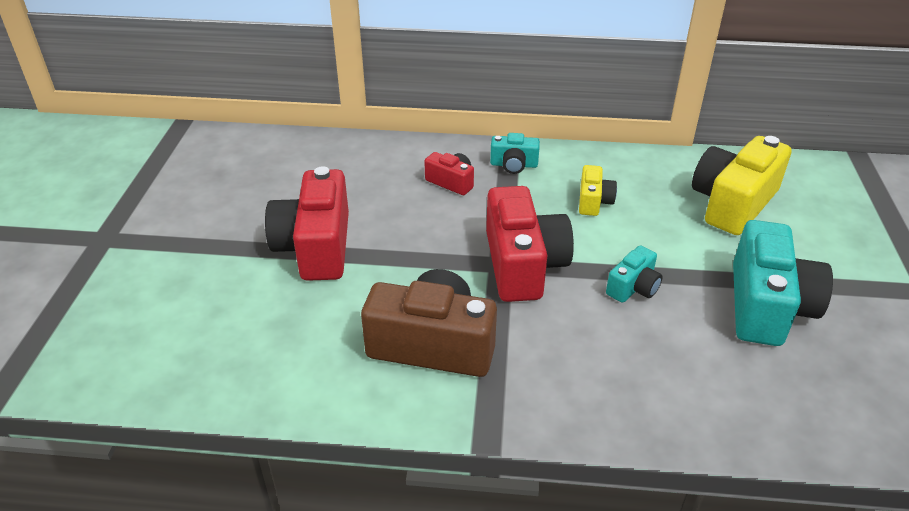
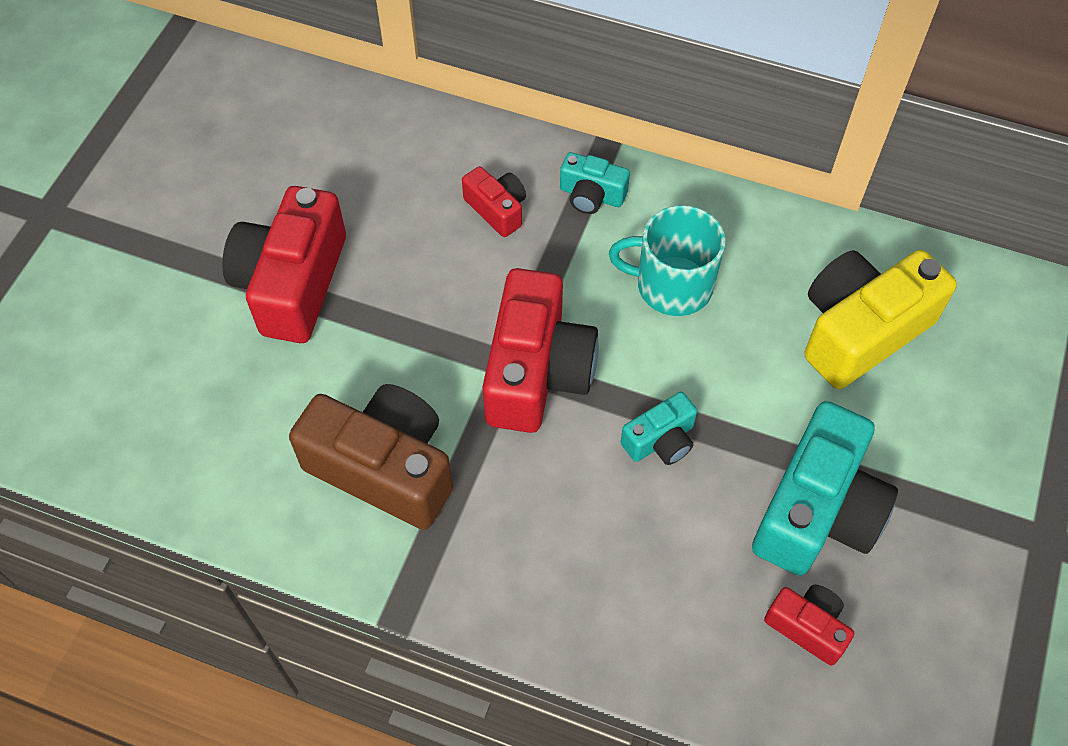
camera: 15 degrees right, 20 degrees up
yellow camera [579,165,617,216] -> turquoise mug [609,205,725,316]
none -> red camera [764,585,854,665]

